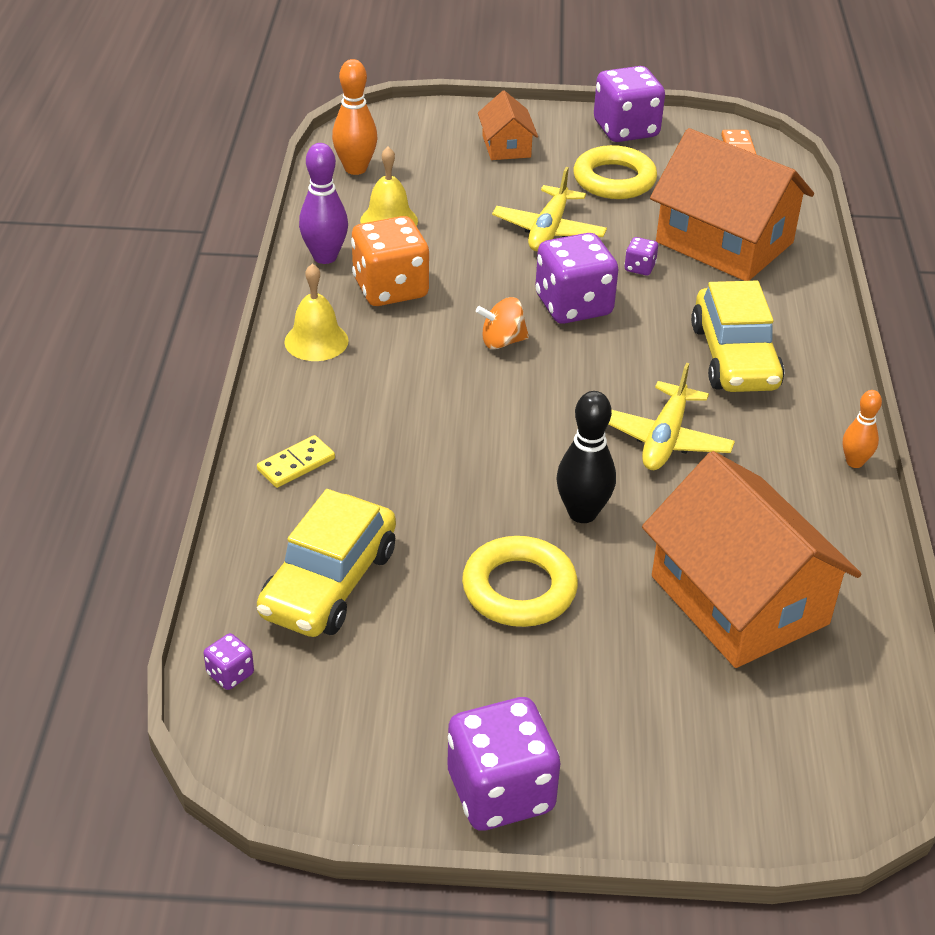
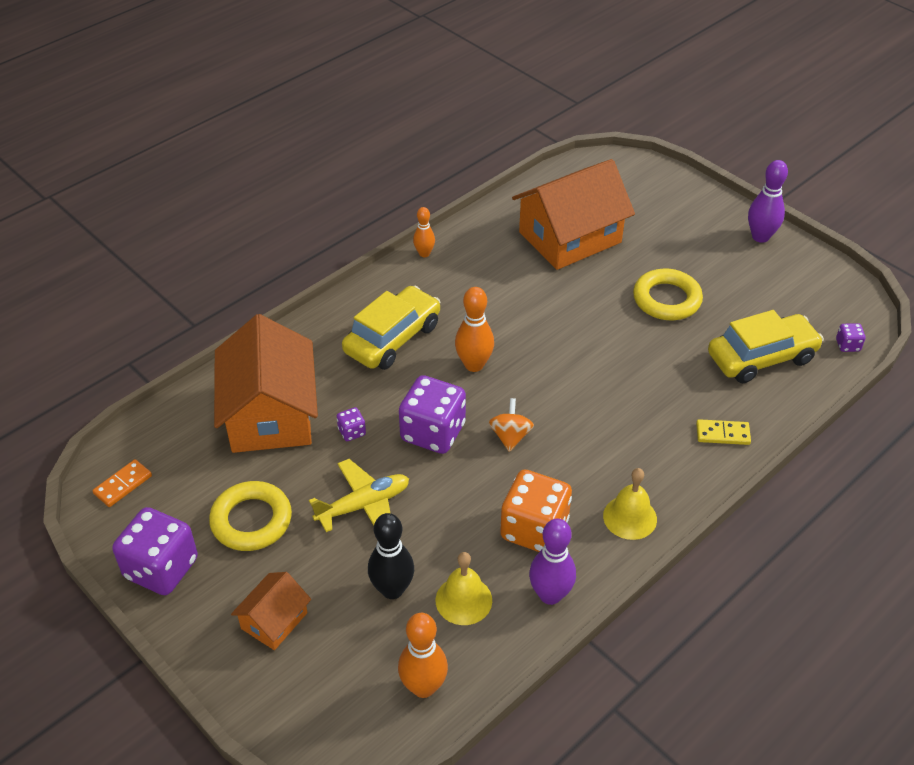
camera: 135 degrees left, 5 degrees up
purple dice [448,697,560,831] -> purple bowling pin [748,160,788,243]
orange spinning top [476,297,529,349] -> orange spinning top turned 120 degrees counterclockwise [489,398,534,452]
black bowling pin [557,391,616,523] -> black bowling pin moved to [368,513,414,599]
yellow plane [609,362,735,470] -> none
orange house [642,451,862,668] -> orange house turned 45 degrees clockwise [512,159,635,270]
none -> orange bowling pin [455,287,494,372]

